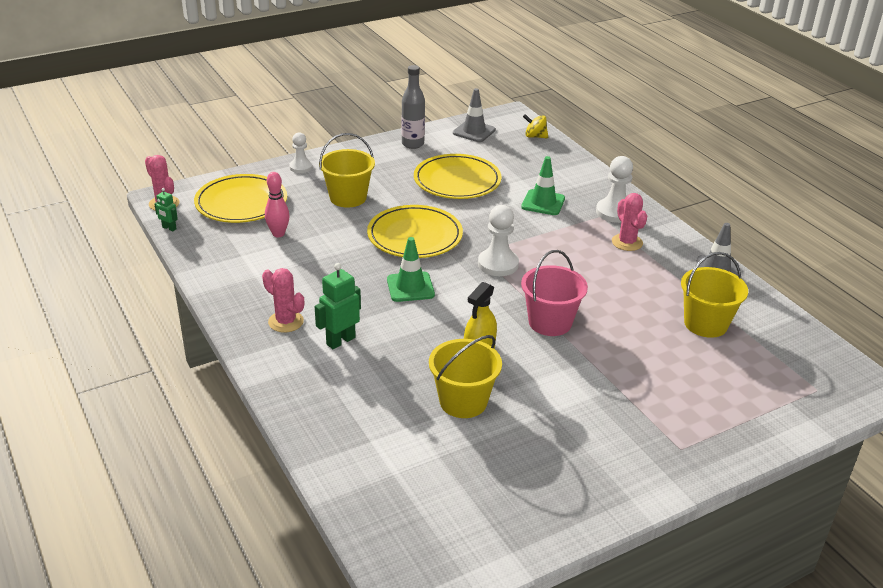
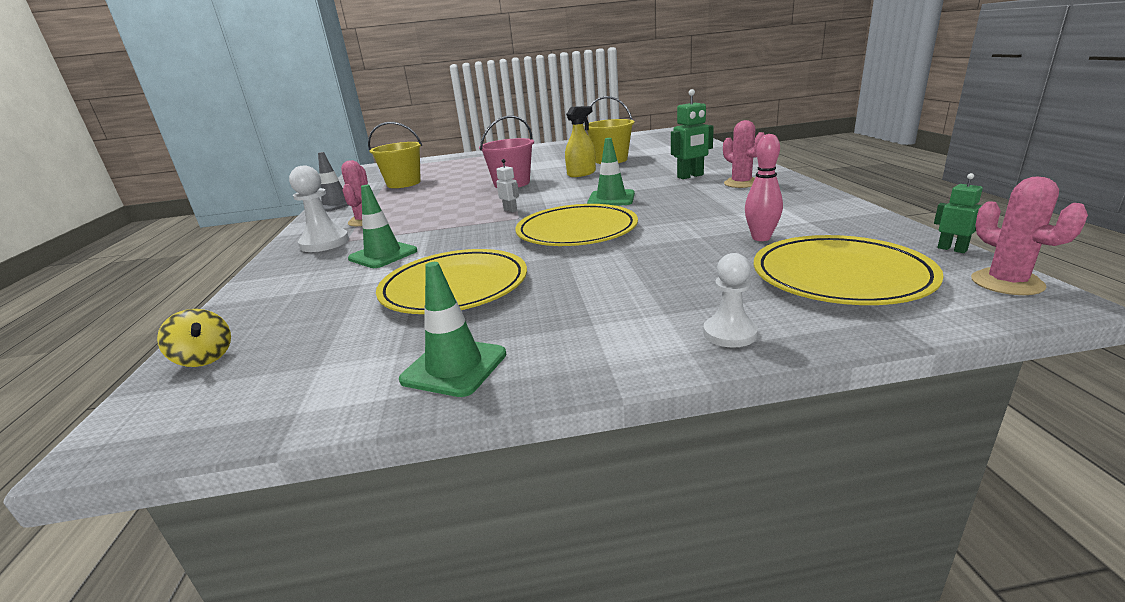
camera: 155 degrees left, 10 degrees down
yellow bucket [319,133,375,208] -> none
grey bottle [402,65,425,149] -> green traffic cone [399,262,506,397]
grey traffic cone [453,88,496,142] -> none
white pawn [478,205,519,276] -> white robot [496,159,519,213]

